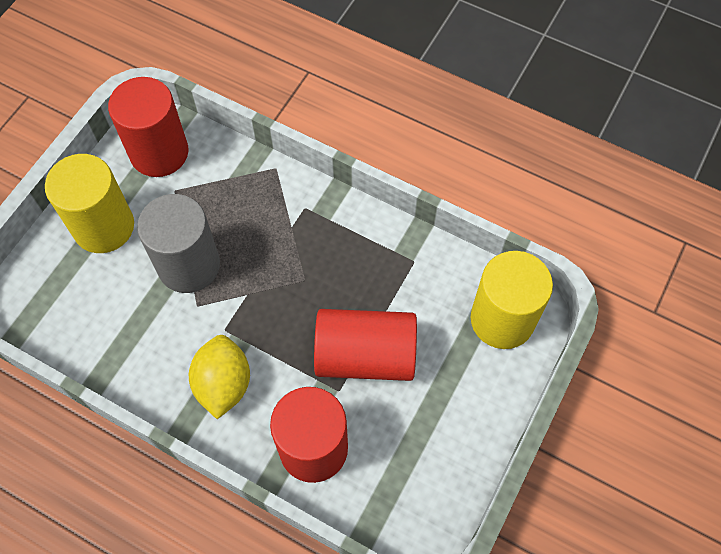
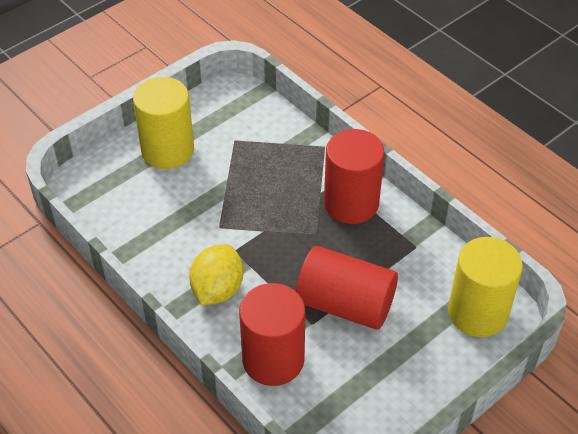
camera: 20 degrees right, 15 degrees down
red cylinder [108,77,188,177] -> red cylinder moved to [324,129,384,224]
grey cylinder [137,194,220,293] -> none

